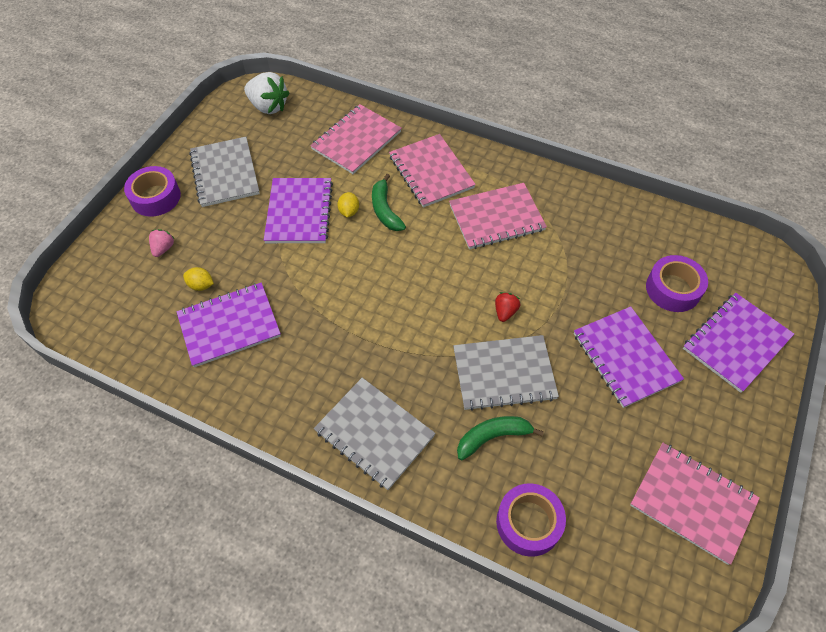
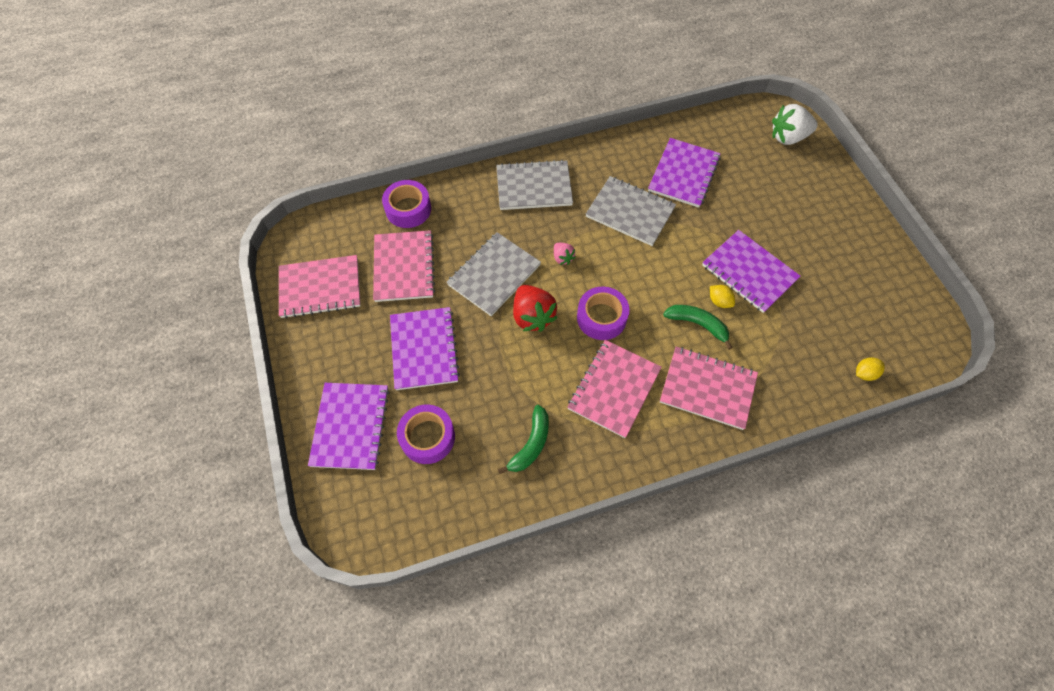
camera: 135 degrees right, 5 degrees up
purple tape [124,166,181,217] -> purple tape moved to [577,287,629,340]
pink strawberry [149,229,175,257] -> pink strawberry moved to [554,243,576,265]
yellow lemon [183,267,214,291] -> yellow lemon moved to [856,357,885,381]
grey notebook [189,137,260,207] -> grey notebook moved to [586,176,676,246]
white strawberry [244,72,289,114] -> white strawberry moved to [772,104,818,145]
pink notebook [310,104,402,174] -> pink notebook moved to [373,230,435,302]
green banana [457,416,544,460] -> green banana moved to [498,405,549,474]
red strawberry [495,292,520,322] -> red strawberry [513,285,558,332], size x1.92
purple notebook [574,306,684,408] -> purple notebook turned 60 degrees clockwise [390,307,460,390]

